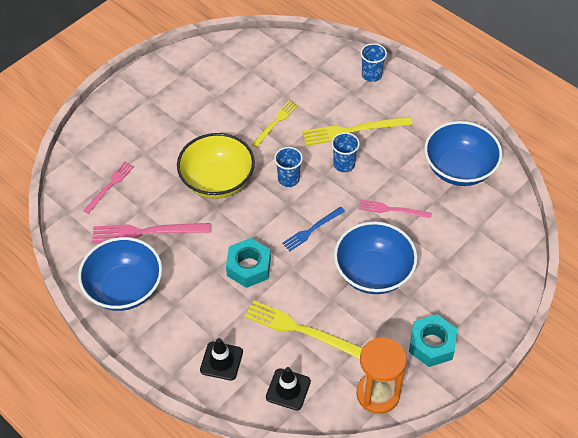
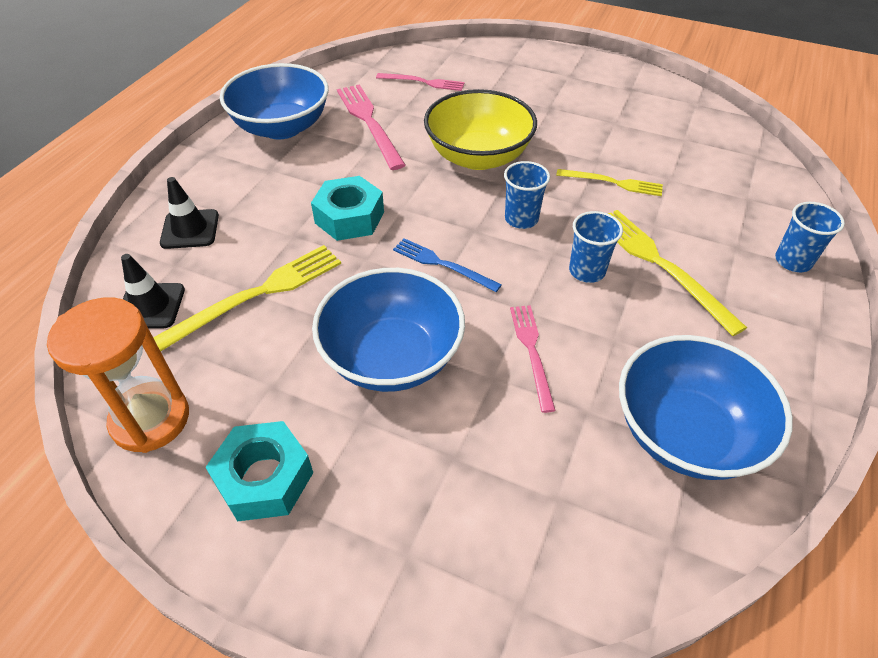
camera: 70 degrees right, 5 degrees down
yellow fork [245,300,362,359] -> yellow fork turned 45 degrees clockwise [153,245,341,351]

